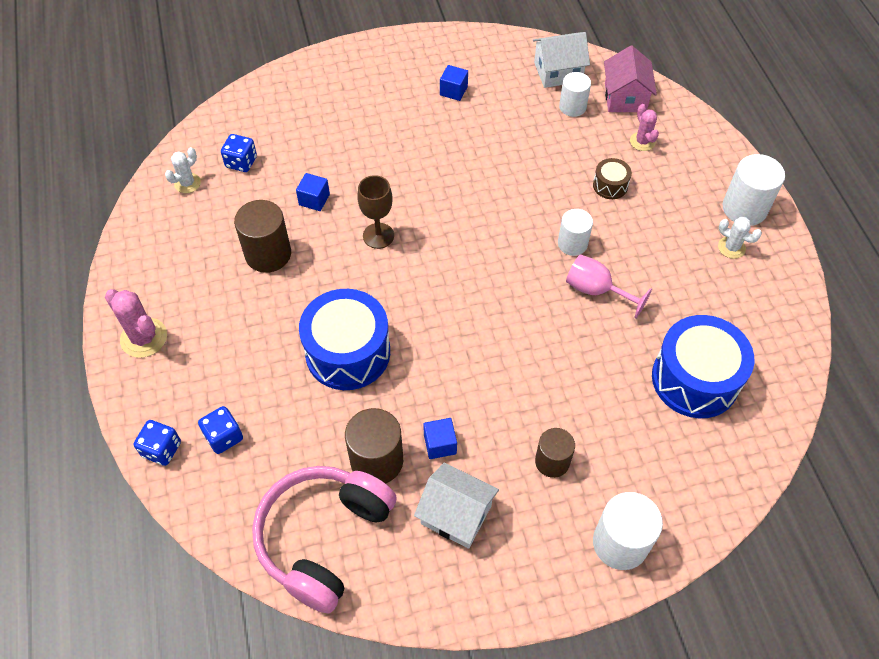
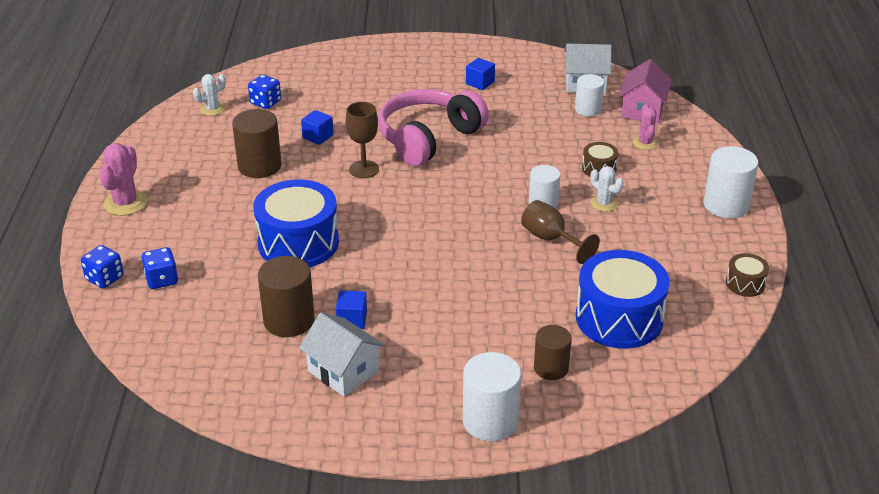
camera: 15 degrees right, 20 degrees down
pink cactus [105,289,167,358] -> pink cactus turned 45 degrees clockwise [99,143,147,216]
pink headphones [252,466,397,614] -> pink headphones moved to [378,89,489,166]
brown cylinder [535,428,575,478] -> brown cylinder moved to [534,325,572,380]
pink goblet [566,254,652,319] -> brown goblet [521,200,600,264]
white cactus [718,217,762,259] -> white cactus moved to [590,166,624,212]
none -> brown drum [726,253,769,297]

